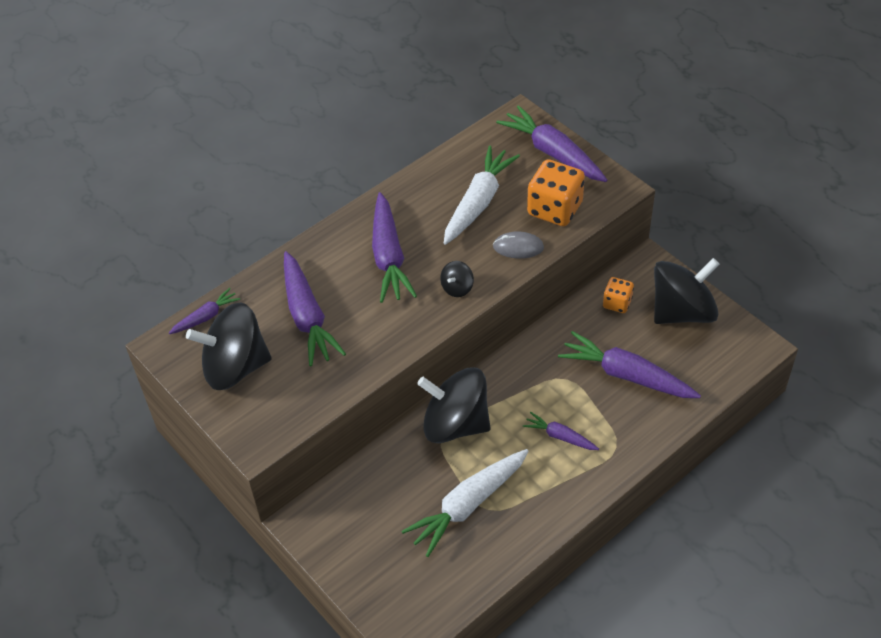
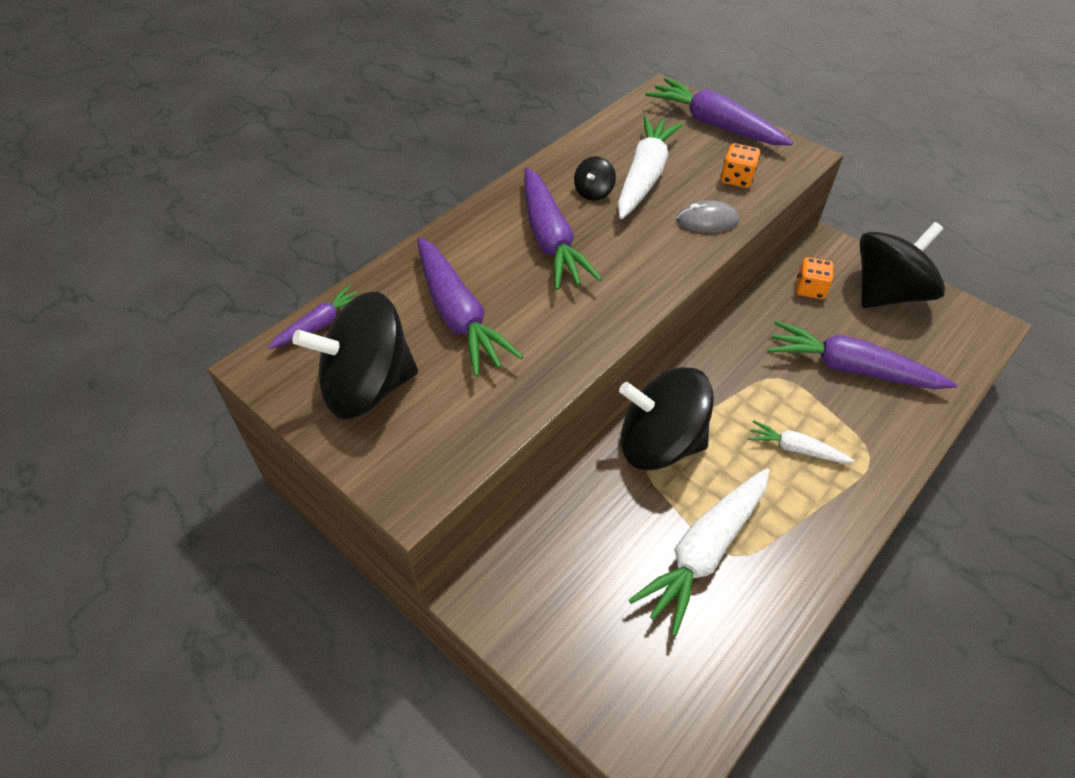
camera: 10 degrees left, 0 degrees up
black spinning top [440,261,474,297] -> black spinning top moved to [574,156,616,201]
purple carrot [523,412,599,450] -> white carrot [748,420,854,463]
orange dice [527,159,585,226] -> orange dice [721,143,760,188], size x0.56

